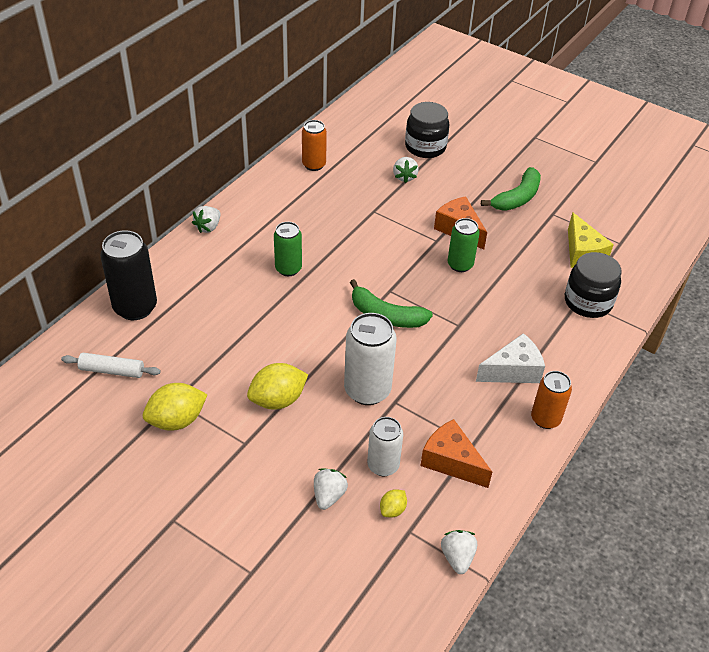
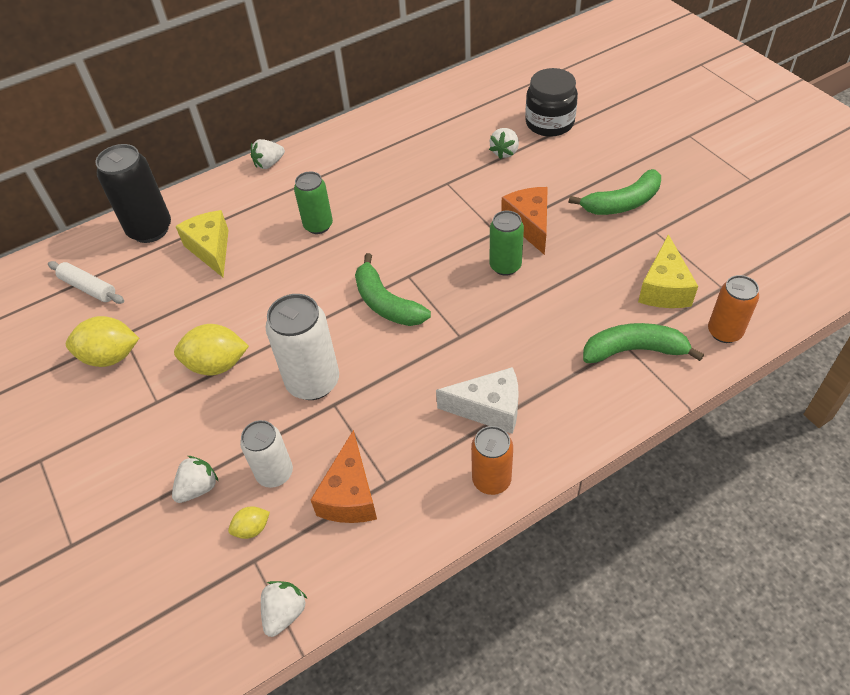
camera: 30 degrees right, 5 degrees up
orange can [302,120,327,171] -> orange can moved to [708,275,759,343]
orange cheese [420,419,492,488] -> orange cheese turned 150 degrees counterclockwise [311,430,377,523]
black jar [565,252,621,318] -> green banana [583,323,704,363]
none -> yellow cheese [175,210,229,277]

